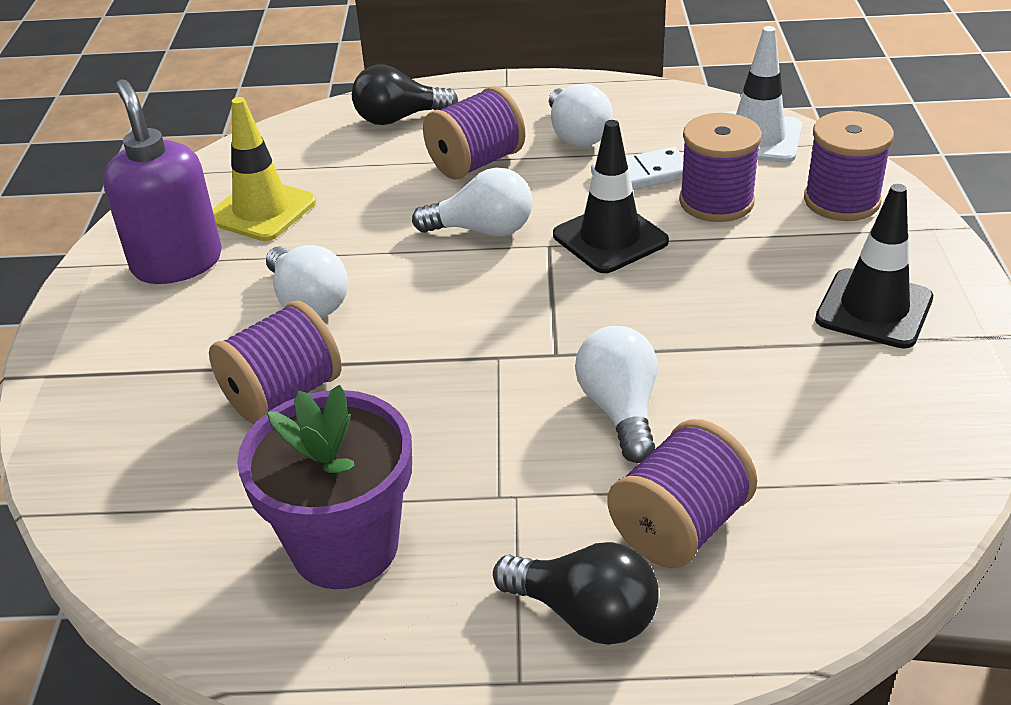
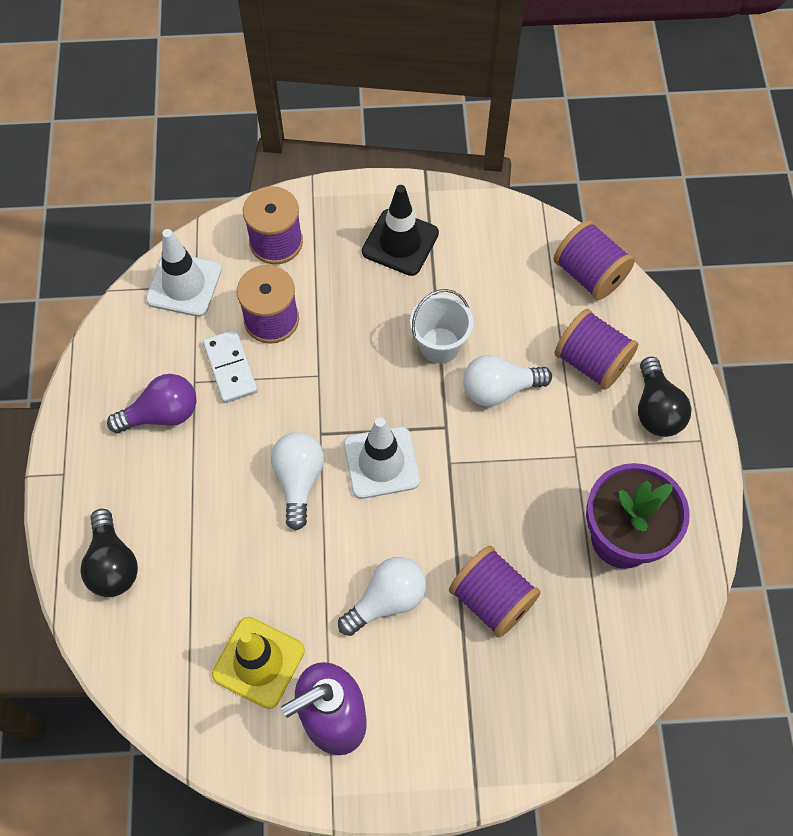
camera: 95 degrees left, 25 degrees up
purple spool [423,86,525,180] -> purple spool moved to [553,220,635,300]
black light bulb [493,542,659,645] -> black light bulb turned 150 degrees clockwise [638,357,692,437]
white light bulb [549,84,613,147] -> purple light bulb [107,374,197,433]
black traffic cone [553,120,669,273] -> none
none -> white traffic cone [344,417,420,499]
none -> white bucket [410,289,473,364]

